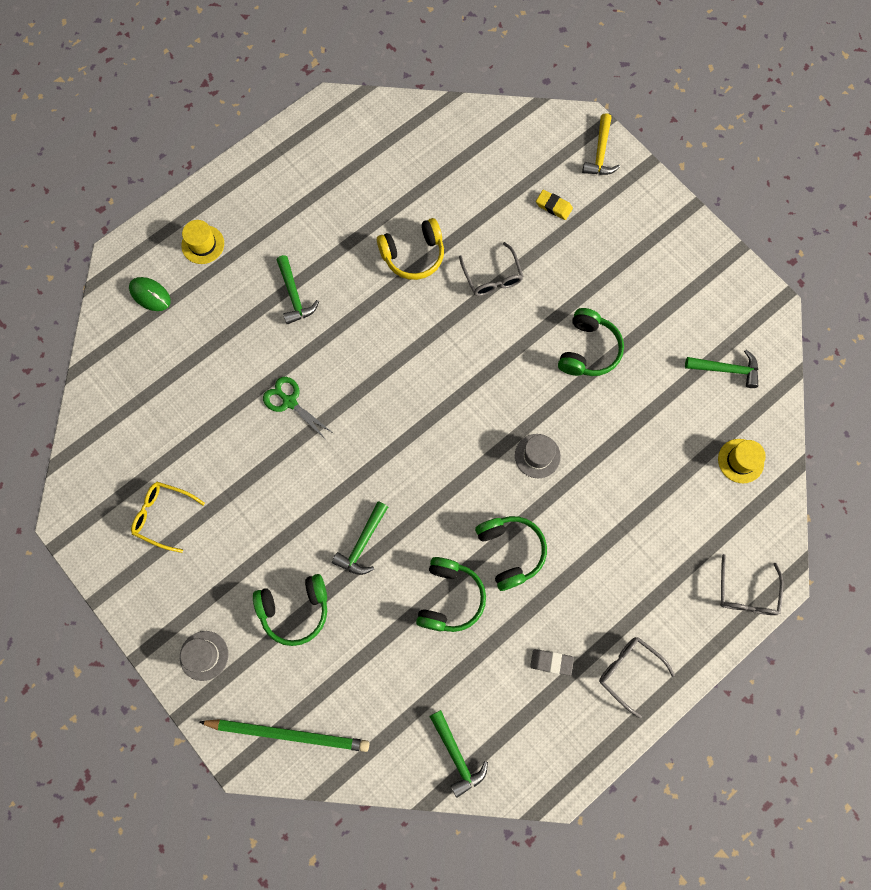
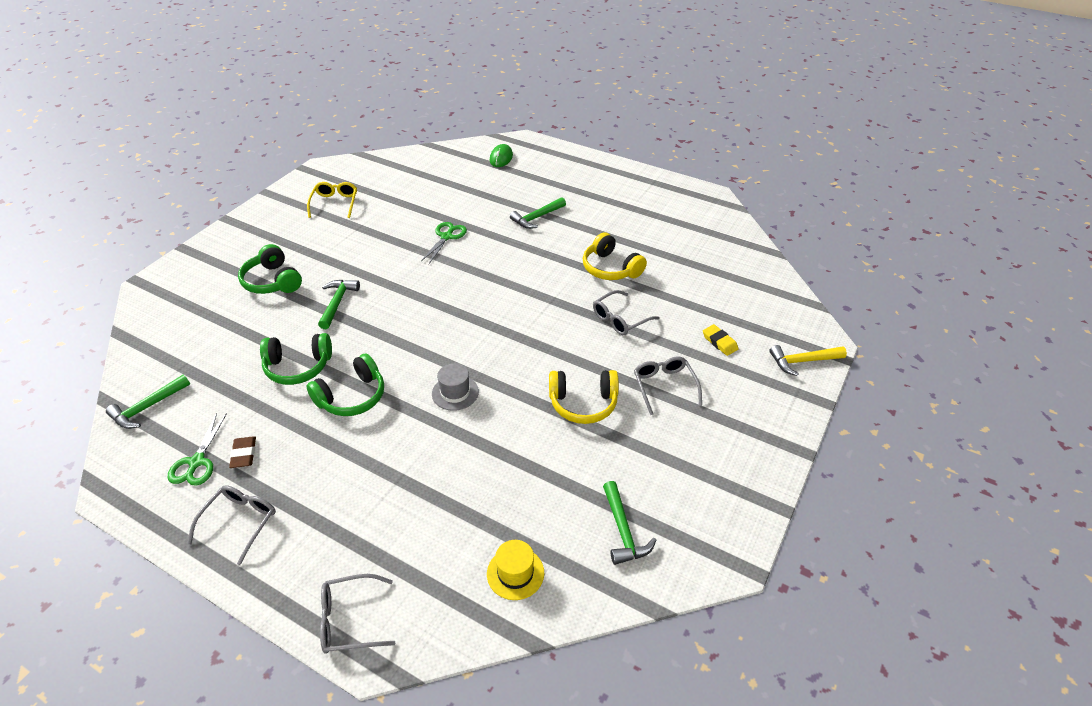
camera: 70 degrees right, 30 degrees down
grey hat [180,631,228,681] -> none
yellow hat [181,220,224,264] -> none
green pencil [199,719,369,752] -> none
green hammer [332,501,388,575] -> green hammer turned 90 degrees clockwise [318,280,360,329]
grey eraser [530,649,574,676] -> brown eraser [229,437,256,468]
yellow eraser [536,190,573,220] -> yellow eraser turned 45 degrees counterclockwise [703,324,739,356]
green headphones [558,308,624,376] -> yellow headphones [549,370,619,424]
none -> green scissors [168,413,227,486]
none -> grey glasses [634,356,702,415]

